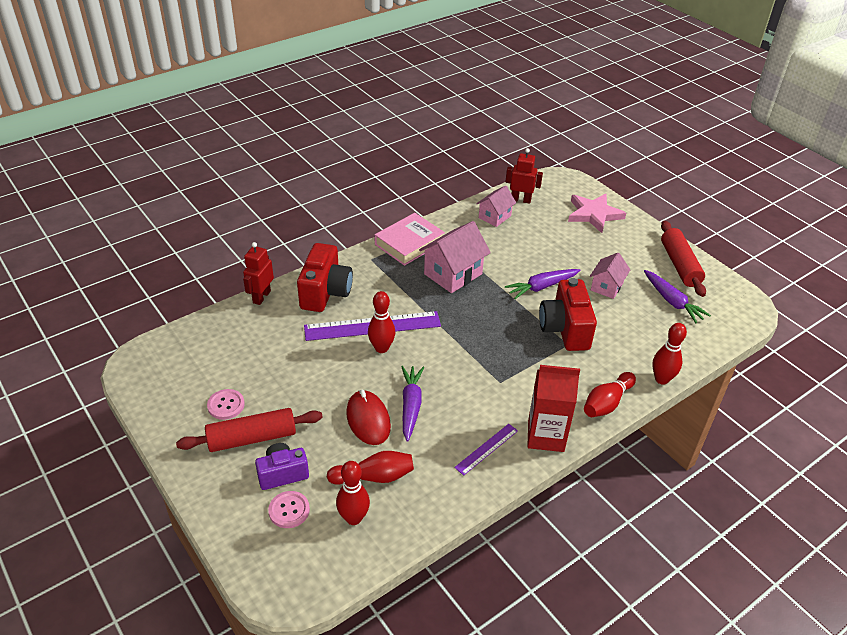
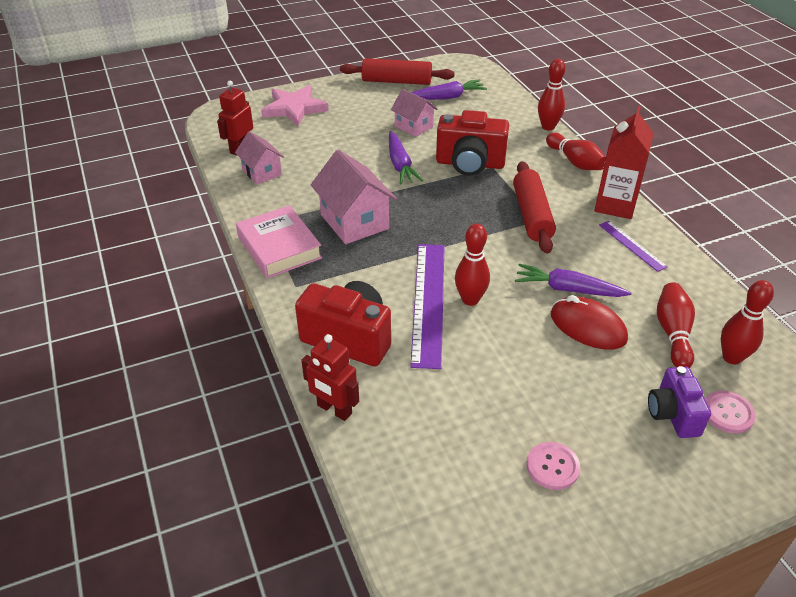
camera: 75 degrees left, 0 degrees up
red rolling pin [176,408,323,452] -> red rolling pin moved to [513,161,556,254]
red mouse [346,390,391,445] -> red mouse turned 45 degrees clockwise [551,295,628,350]

